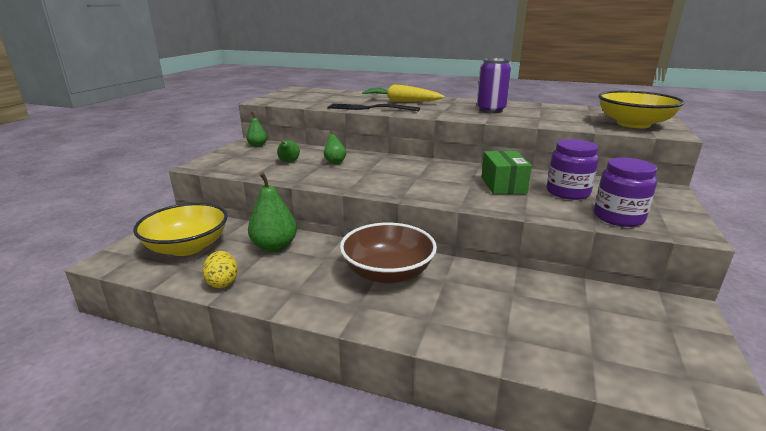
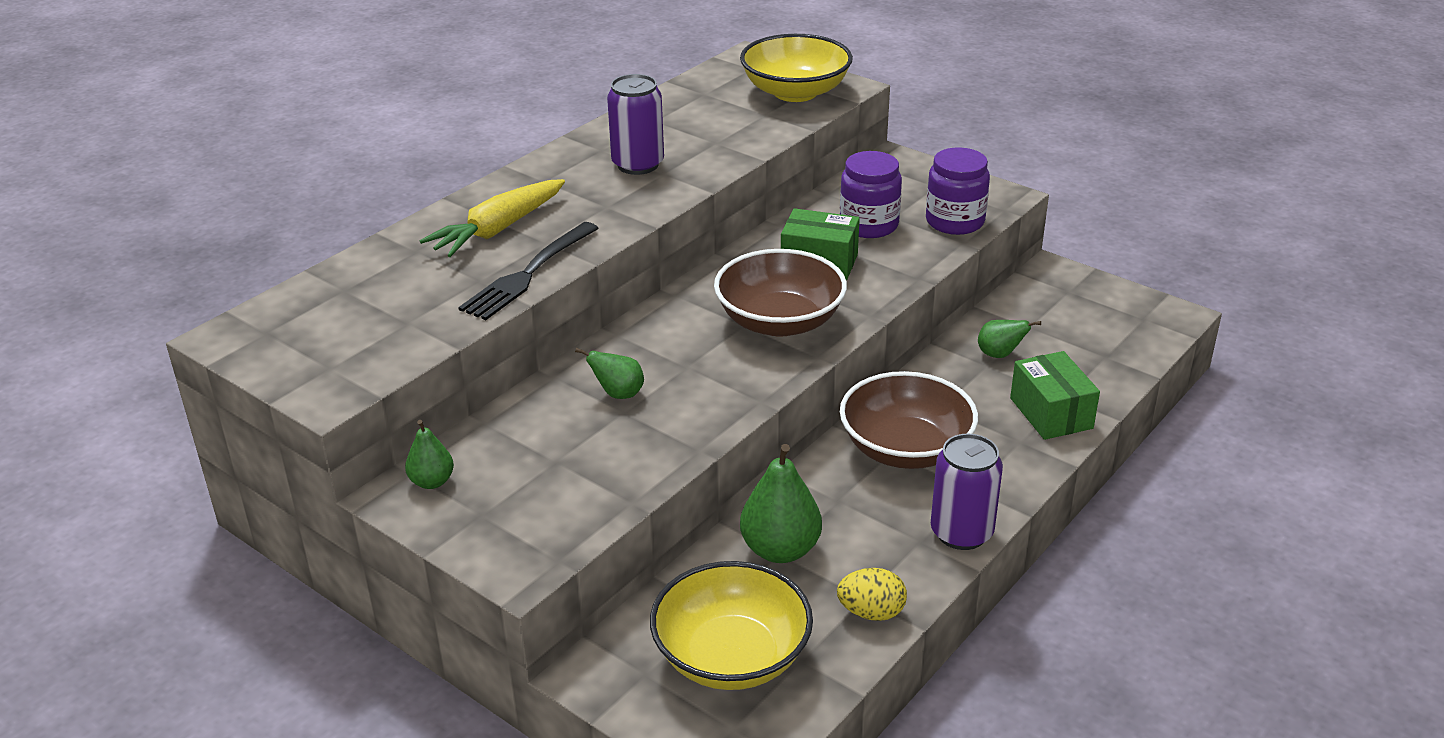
camera: 70 degrees left, 10 degrees up
green pear [277,140,300,163] -> green pear moved to [978,320,1041,358]
none -> brown bowl [714,249,847,337]
none -> purple can [931,434,1003,550]
none -> green box [1010,351,1100,440]

